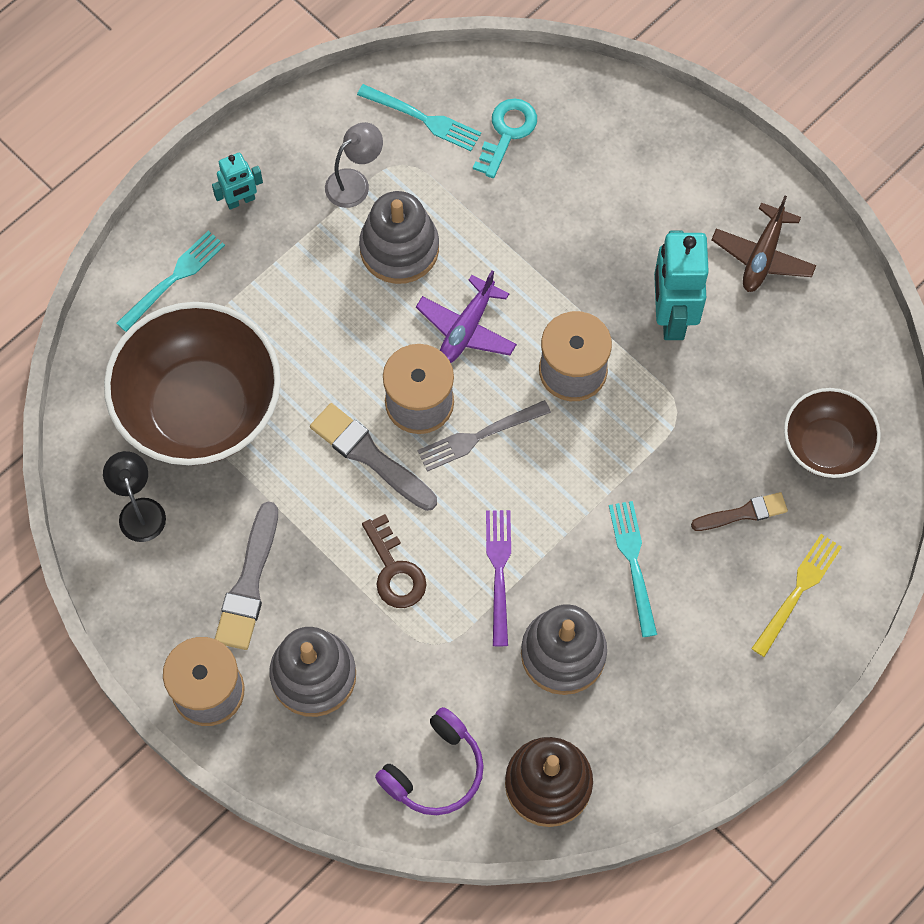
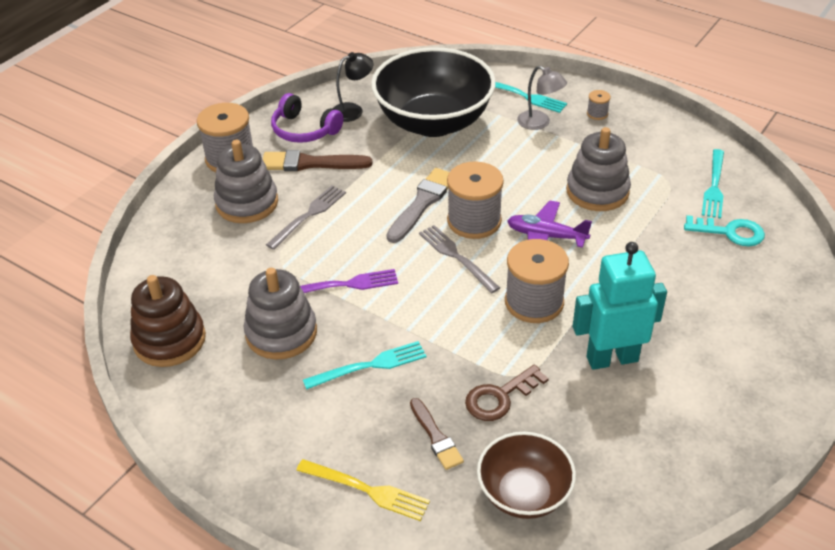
camera: 80 degrees right, 25 degrees down
brown bowl [104,302,281,465] -> black bowl [371,47,496,137]
turquoise robot [212,153,263,210] -> grey spool [587,90,611,120]
grey brush [215,502,278,650] -> brown brush [263,150,373,171]
grey lamp [325,122,383,208] -> grey lamp moved to [517,66,567,130]
brown key [362,514,426,608] -> brown key moved to [465,364,549,421]
purple headphones [375,707,484,815] -> purple headphones moved to [271,93,343,143]
brown plane [711,196,817,292] -> none
none -> grey fork [266,186,346,250]

